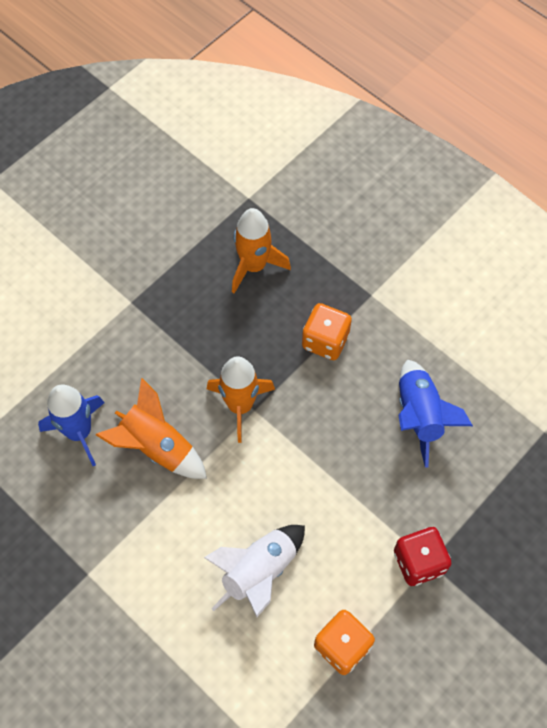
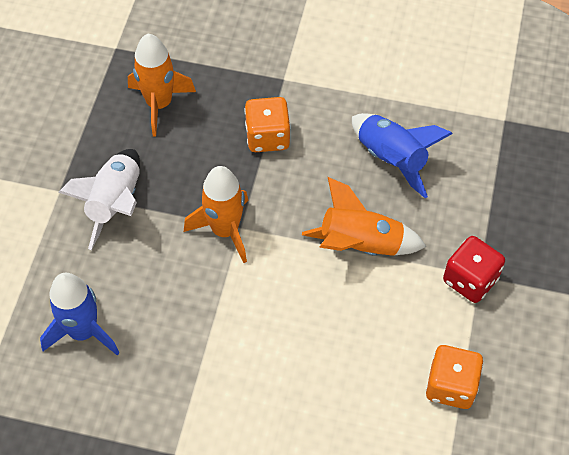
camera: 30 degrees left, 5 degrees down
orange rocket [96,378,207,479] -> orange rocket moved to [302,177,427,256]
white rocket [204,525,305,617] -> white rocket moved to [58,149,140,250]

